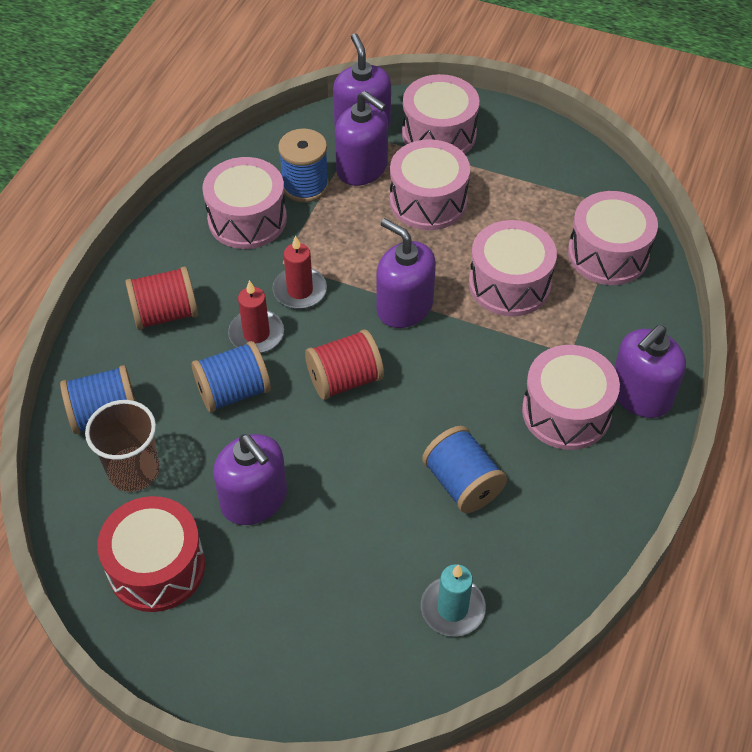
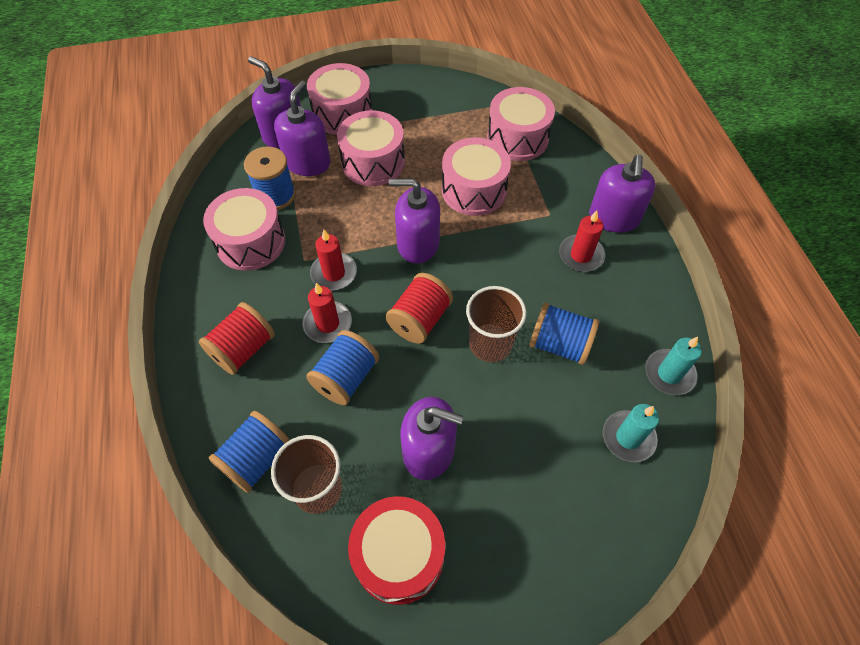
camera: 35 degrees left, 5 degrees up
purple soap dispenser [335,91,388,186] -> purple soap dispenser turned 75 degrees counterclockwise [274,81,331,176]
pink drum [522,345,620,450] -> red candle [559,210,605,272]
none -> brown cup [466,286,526,362]
none -> turquoise candle [645,337,702,395]

